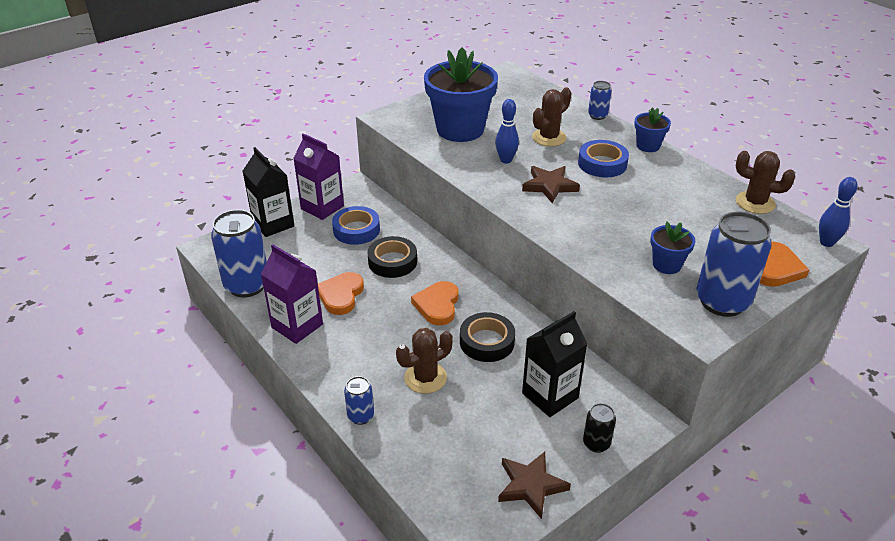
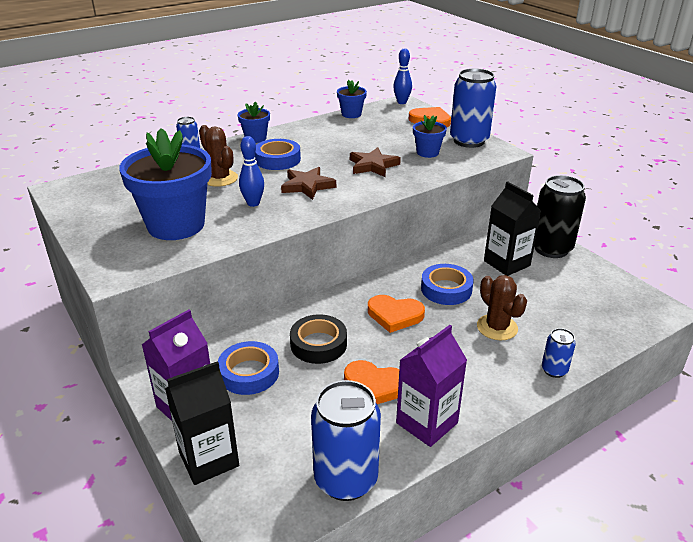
camera: 85 degrees left, 5 degrees down
black tape [460,312,515,362] -> blue tape [421,264,474,305]
brown star [498,452,571,519] -> brown star moved to [350,147,401,177]
black can [583,403,616,453] -> black can [534,175,586,258], size x2.03
brown cactus [736,151,795,214] -> blue flower pot [337,80,367,118]

